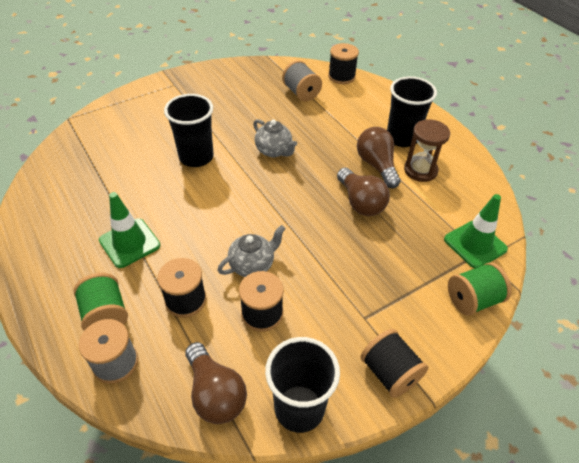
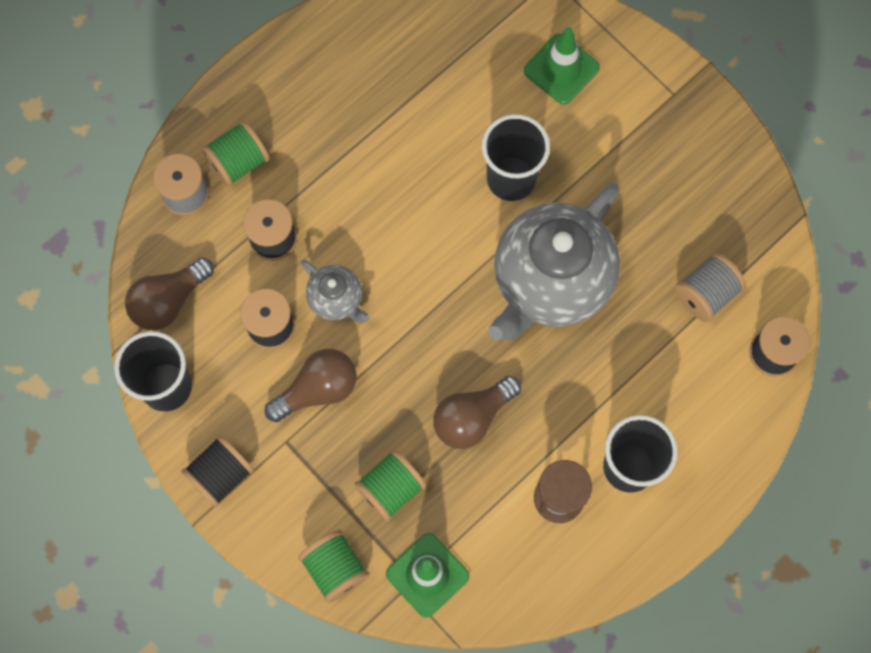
camera: 80 degrees right, 25 degrees up
green traffic cone [99,192,160,268] -> green traffic cone moved to [524,27,600,105]
grey teapot [253,119,297,157] -> grey teapot [488,183,620,340], size x2.19
brown light bulb [357,127,401,188] -> brown light bulb moved to [265,349,357,422]
none -> green spool [354,449,427,522]

